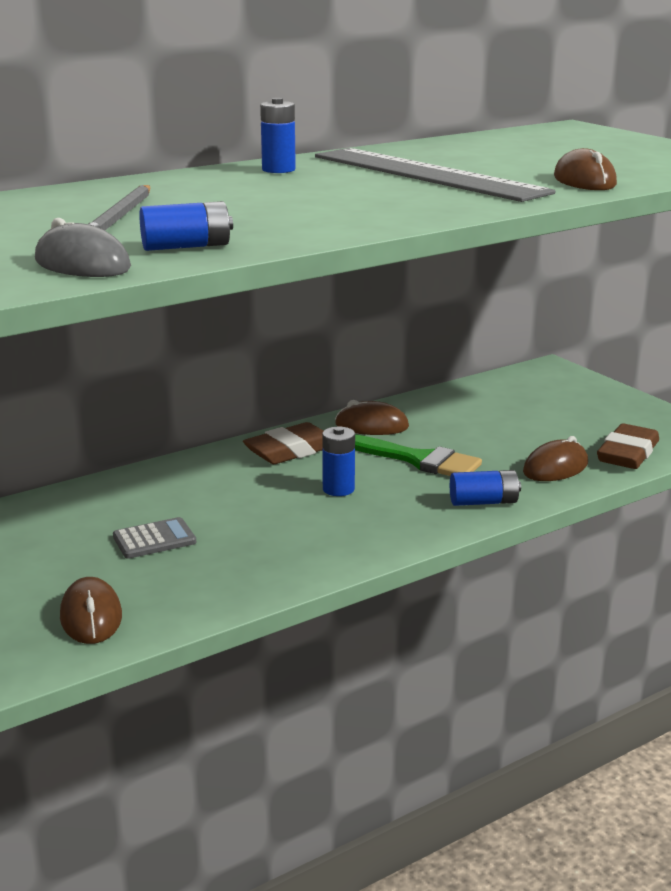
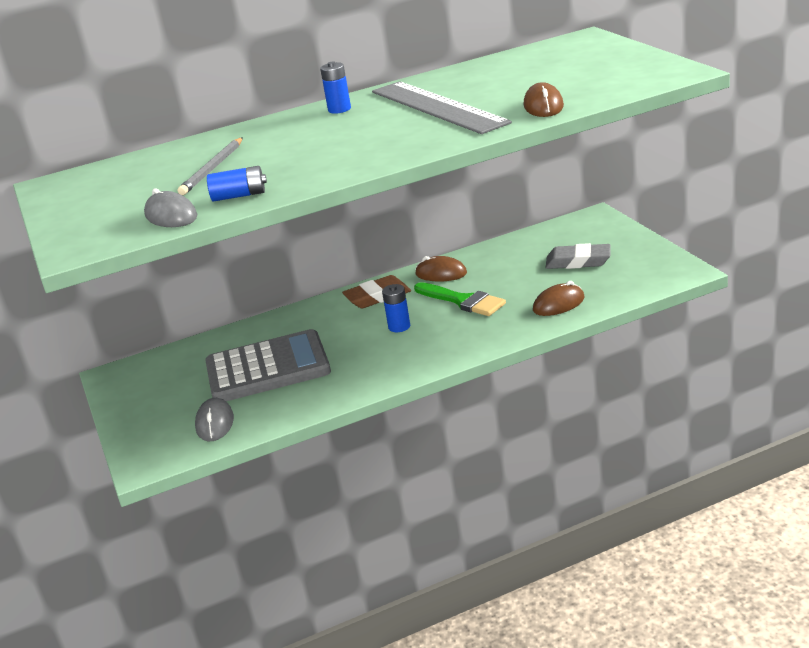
camera: 15 degrees right, 5 degrees up
brown mouse [60,577,122,644] -> grey mouse [195,398,234,441]
grey calculator [113,517,197,559] -> grey calculator [205,329,331,401], size x2.42
blue battery [450,470,521,506] -> none
brown eraser [597,423,659,469] -> none
none -> grey eraser [546,243,611,269]

